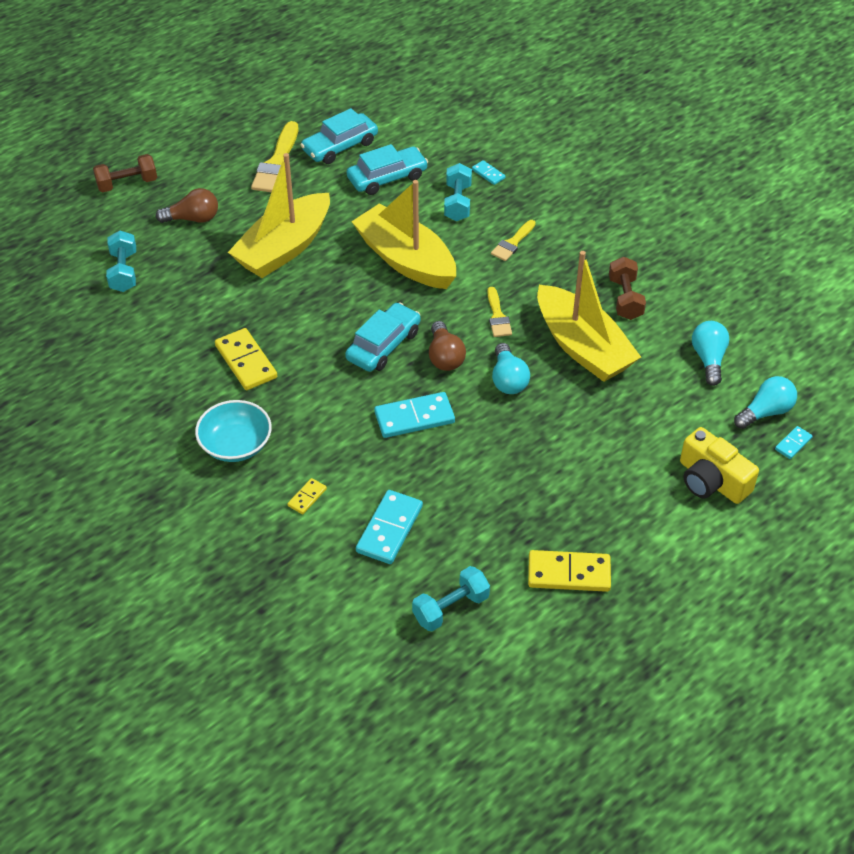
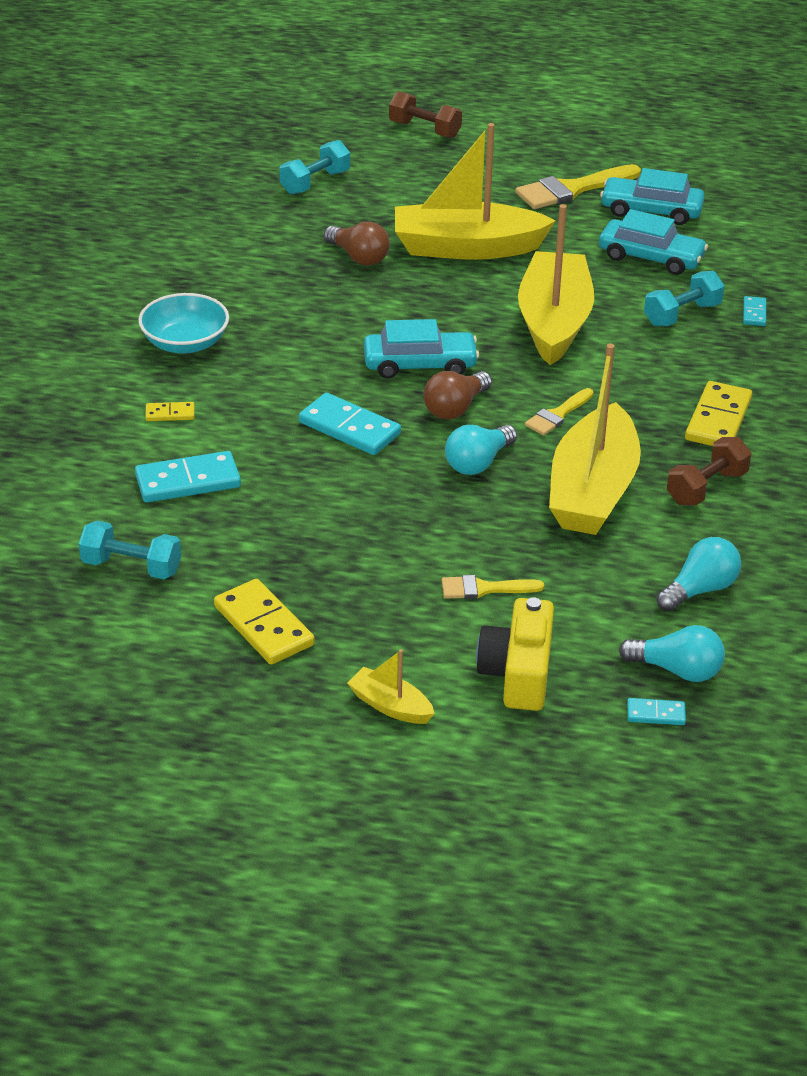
camera: 50 degrees right, 10 degrees down
brown light bulb [156,188,218,223] -> brown light bulb moved to [324,221,390,266]
yellow domino [215,328,277,390] -> yellow domino moved to [685,381,752,446]
yellow brush [491,220,536,261] -> yellow brush moved to [442,575,544,599]
none -> yellow boat [347,649,435,724]

